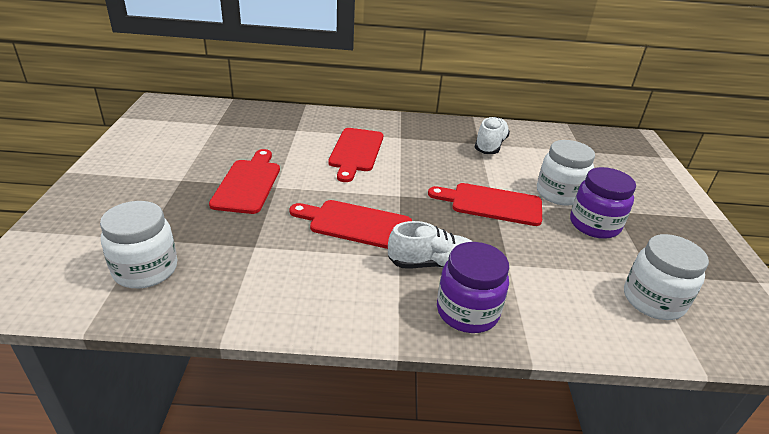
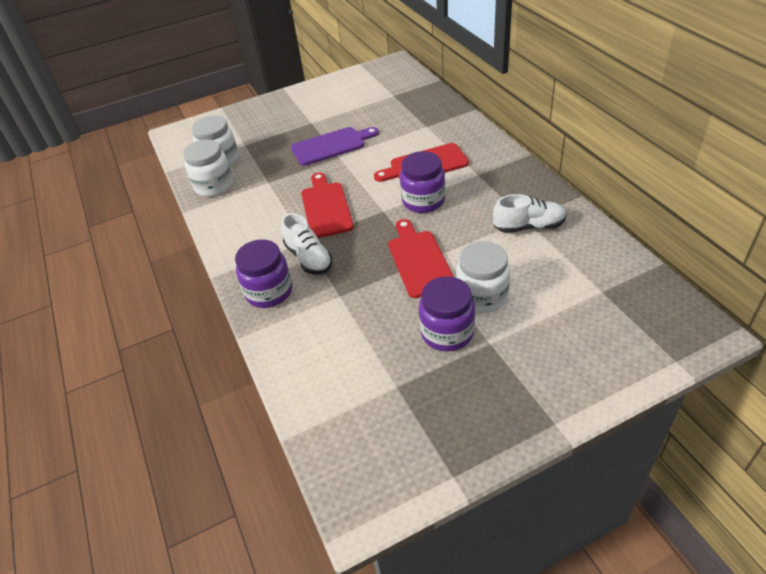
camera: 70 degrees right, 10 degrees up
red cutting board [209,149,280,214] -> purple cutting board [291,127,379,166]
white jar [624,234,709,320] -> white jar moved to [183,139,233,197]
none -> purple jar [400,151,445,213]

